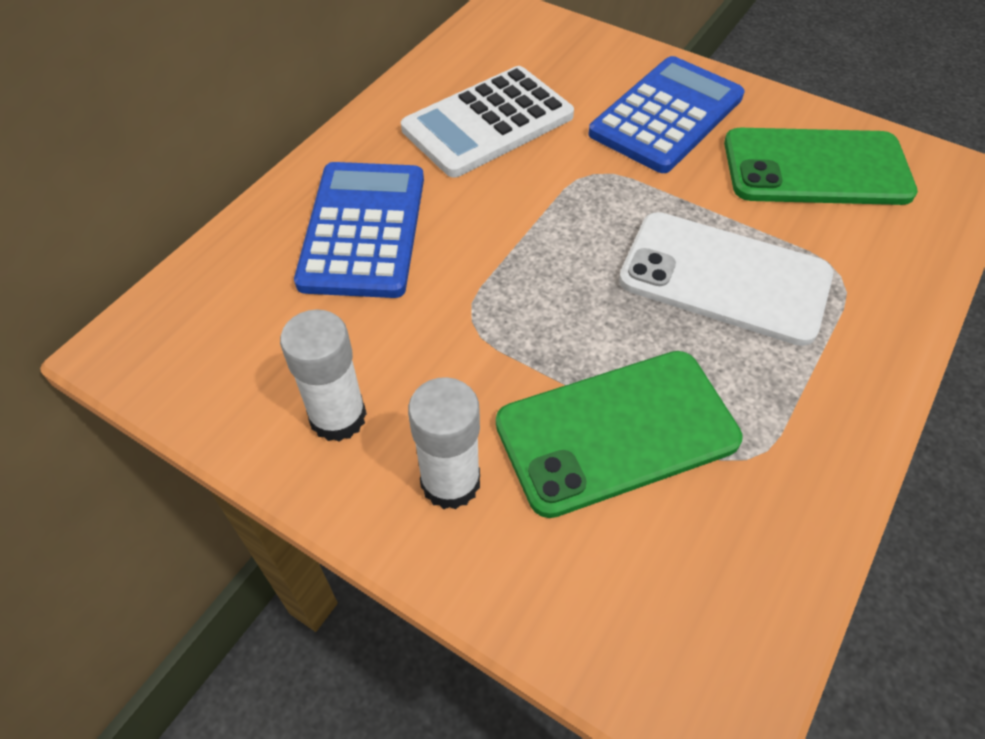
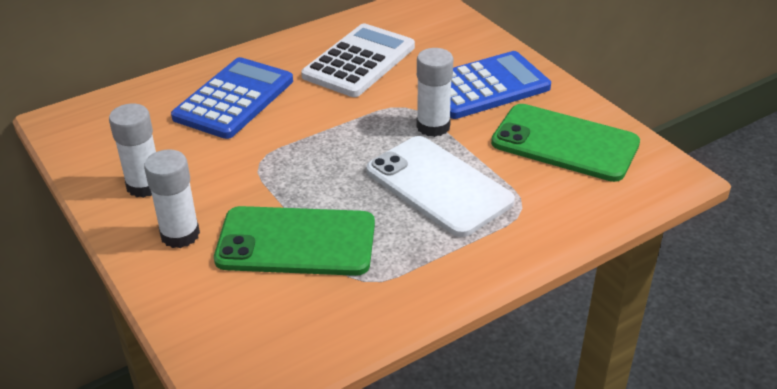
camera: 25 degrees right, 15 degrees down
white calculator [401,66,574,178] -> white calculator turned 135 degrees clockwise [301,23,415,97]
none -> white glue stick [416,48,453,137]

